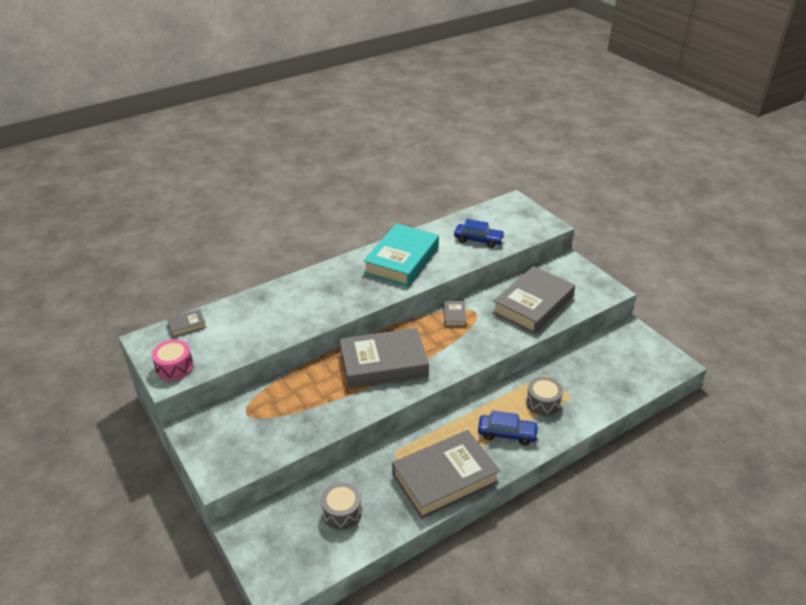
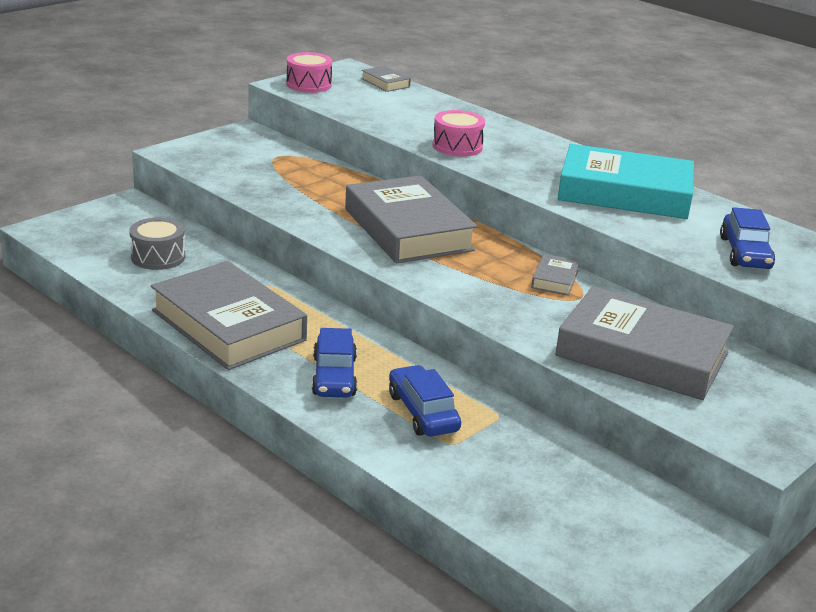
camera: 75 degrees right, 10 degrees down
grey book [443,301,466,326] -> grey book turned 60 degrees counterclockwise [531,254,580,295]
grey drum [526,377,563,416] -> blue car [389,365,461,437]
none -> pink drum [433,110,485,157]

